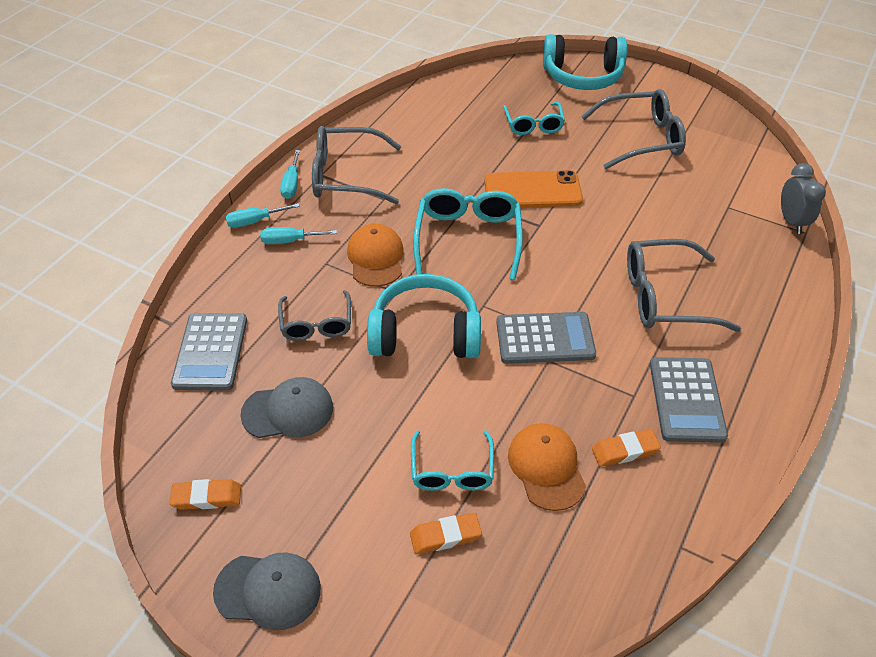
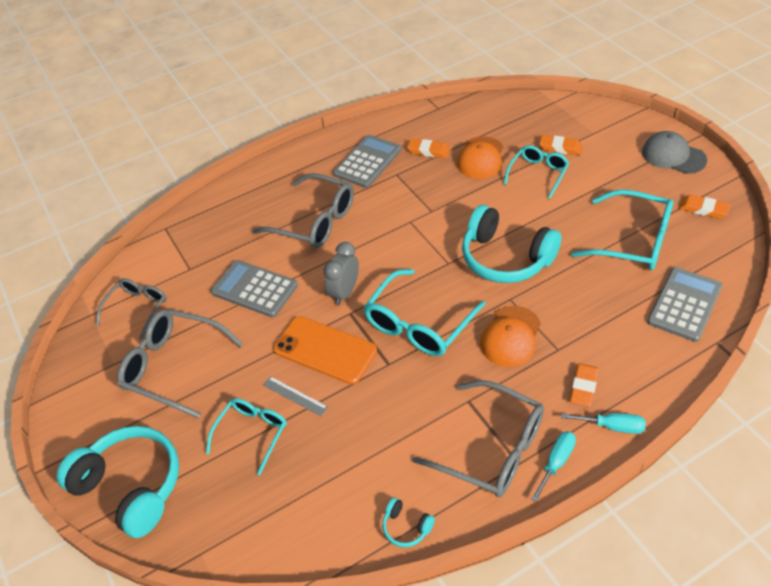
camera: 145 degrees left, 0 degrees up
grey cap [240,377,333,438] -> turquoise glasses [571,189,674,270]
turquoise screwdriver [260,227,337,244] -> orange eraser [570,363,599,407]
grey glasses [278,290,351,341] -> grey glasses moved to [96,278,167,340]
grey calculator [496,312,596,364] -> grey calculator moved to [211,260,298,317]
grey clock [781,163,826,234] -> grey clock moved to [323,242,359,305]
none -> grey ruler [263,376,328,416]
none -> turquoise headphones [382,497,435,547]

